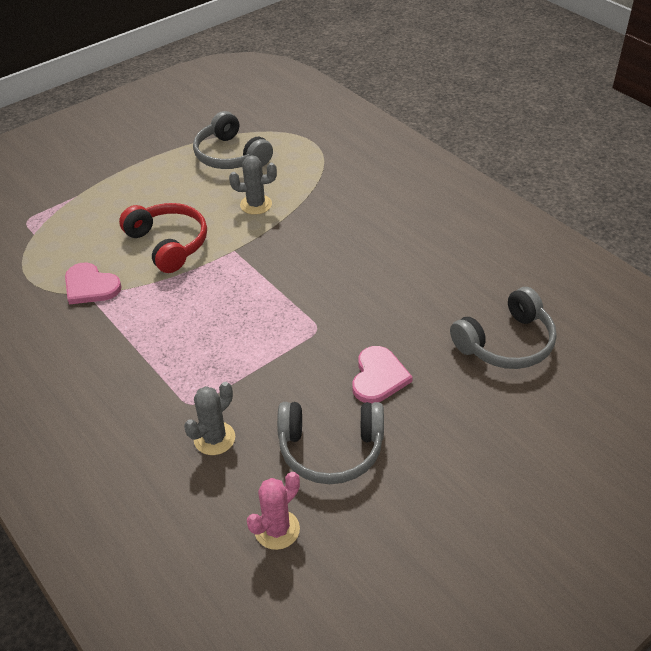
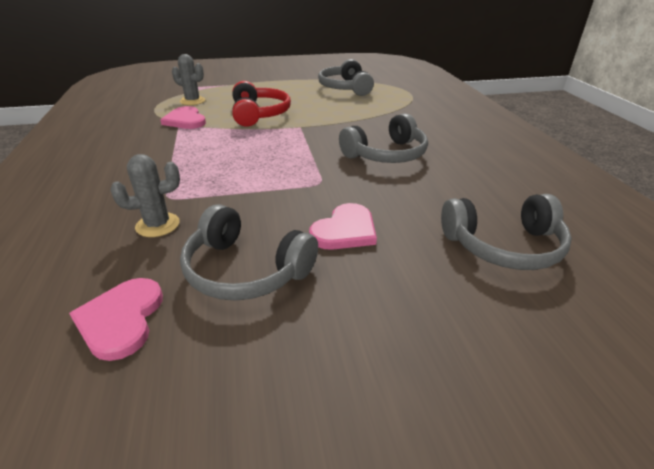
camera: 25 degrees right, 10 degrees down
grey cactus [229,155,277,215] -> grey cactus moved to [172,54,205,105]
pink cactus [247,472,300,550] -> pink heart [69,278,163,361]
none -> grey headphones [339,113,428,163]

